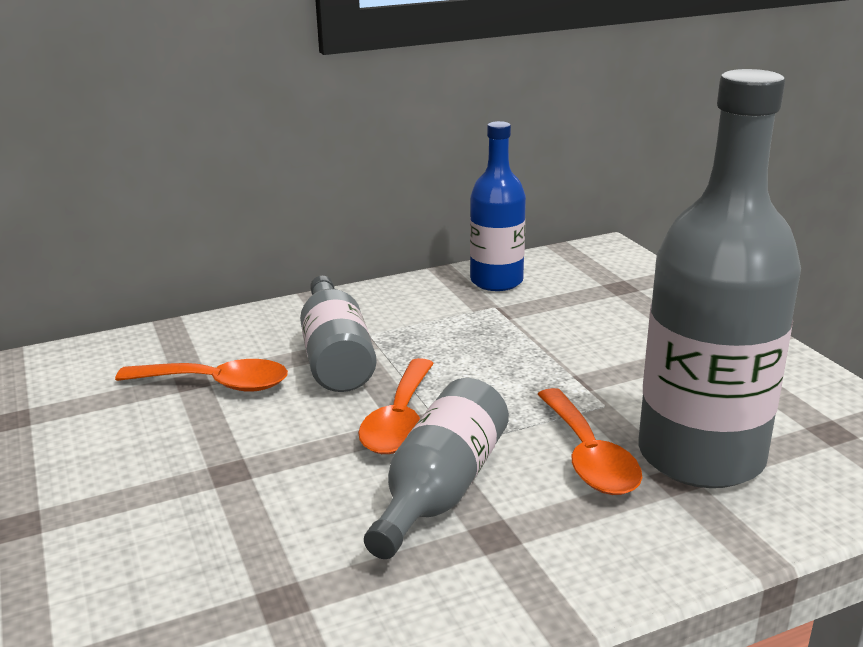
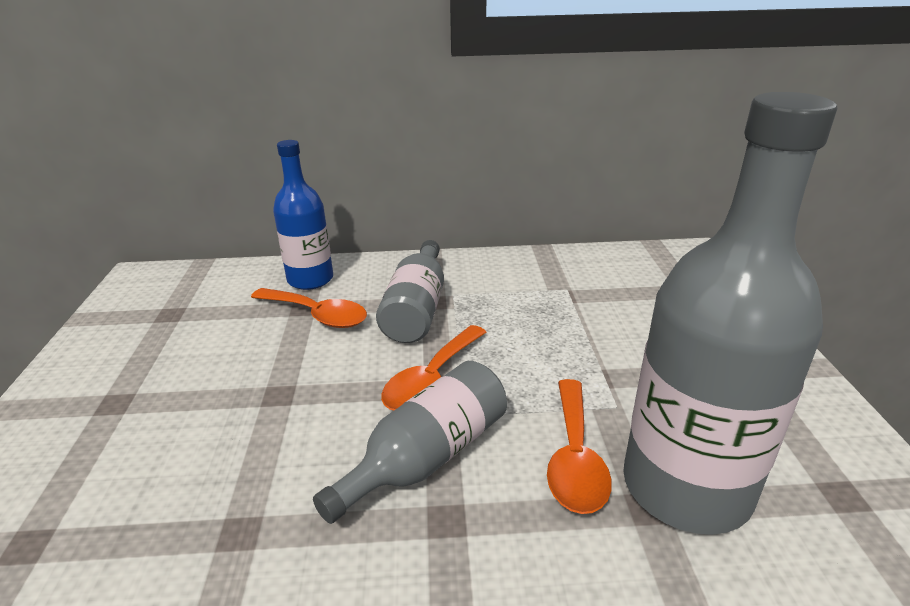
camera: 20 degrees right, 5 degrees up
blue bottle [470,121,526,291] -> blue bottle moved to [273,140,333,290]

